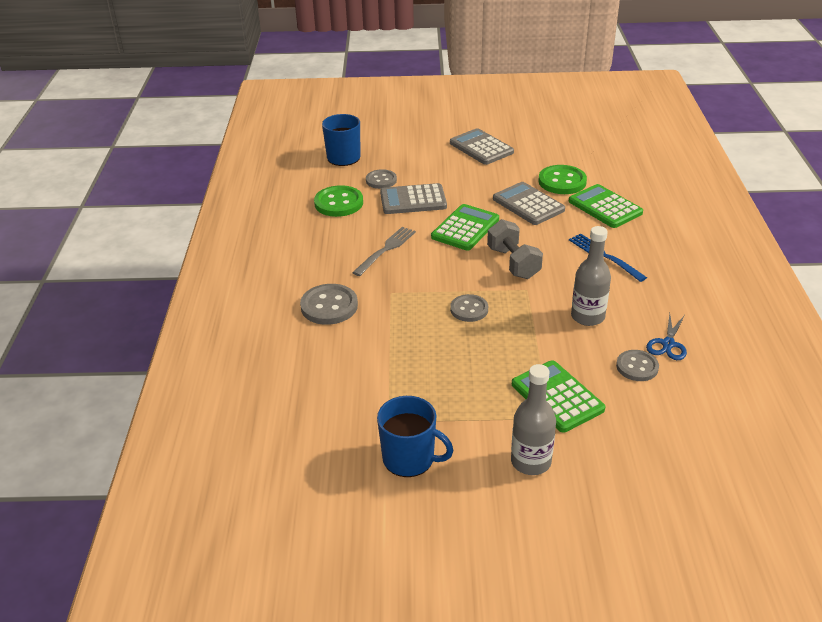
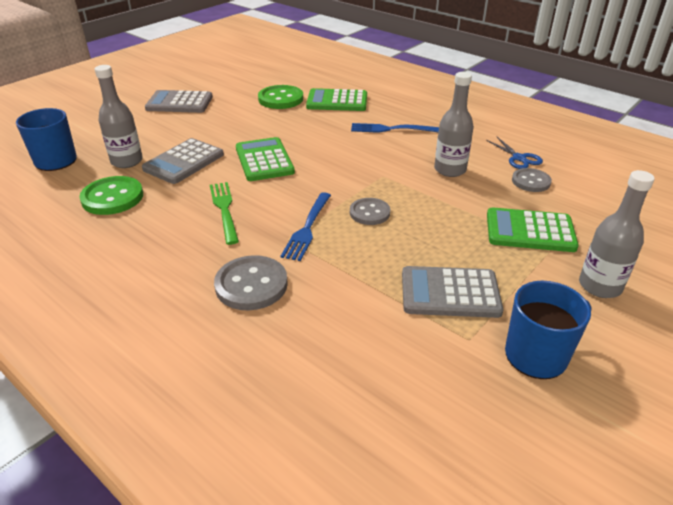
camera: 50 degrees left, 0 degrees up
grey fork [352,227,416,276] -> green fork [210,182,239,245]
grey button [366,169,397,189] -> grey bottle [94,65,143,168]
grey dumbbell [487,219,543,279] -> none
grey calculator [493,182,565,225] -> grey calculator moved to [402,266,503,318]
none -> blue fork [280,192,331,261]

